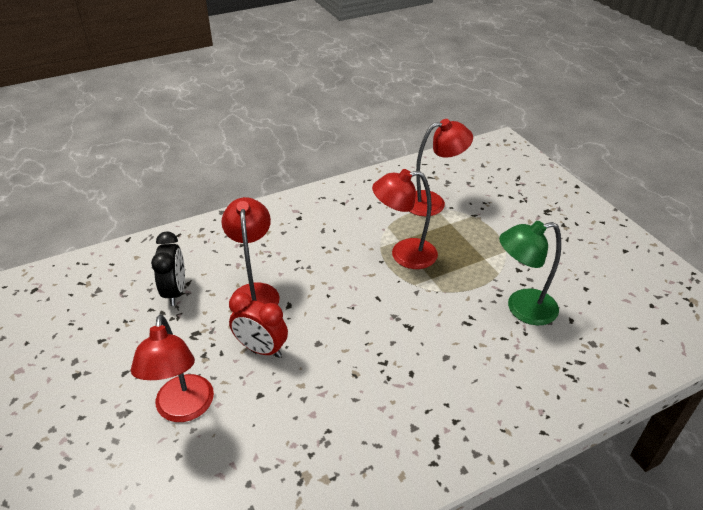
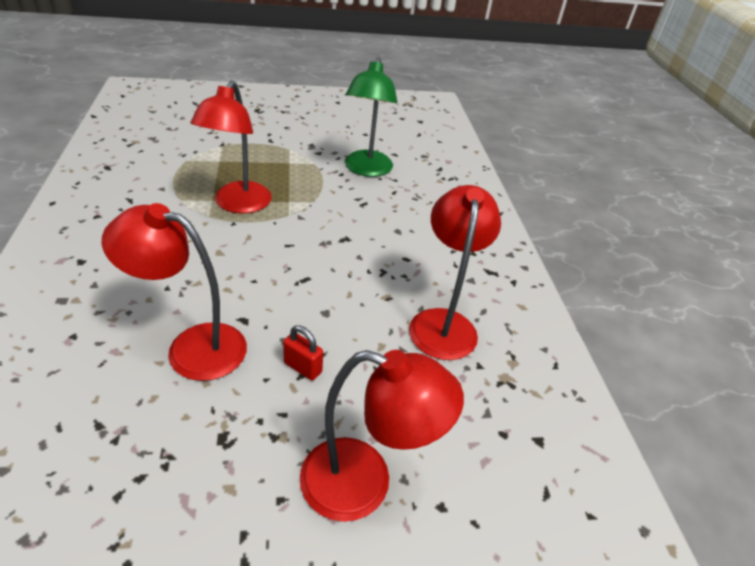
camera: 75 degrees left, 0 degrees up
black clock [151,231,185,306] -> none
red clock [229,292,288,357] -> red padlock [283,325,323,381]
red lamp [409,119,473,216] -> red lamp moved to [409,185,501,360]

